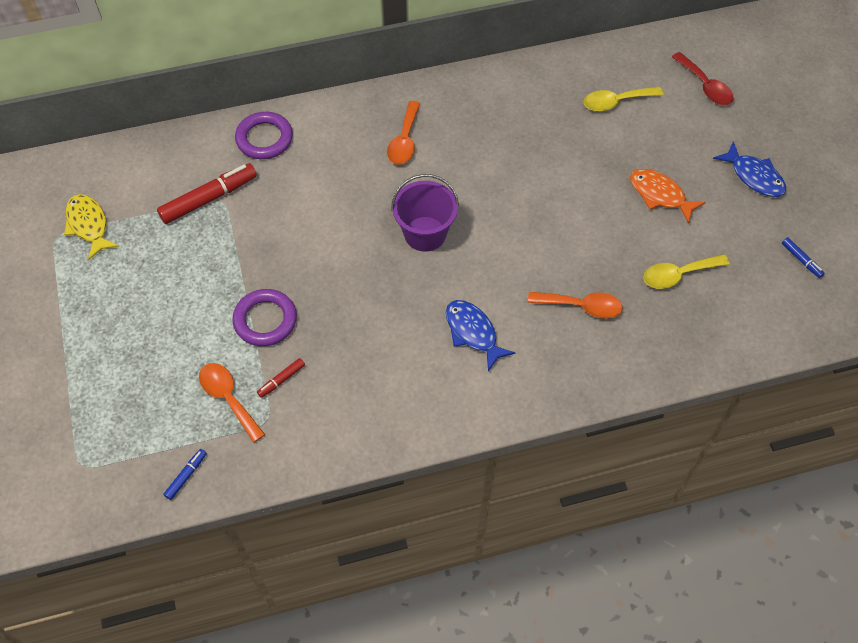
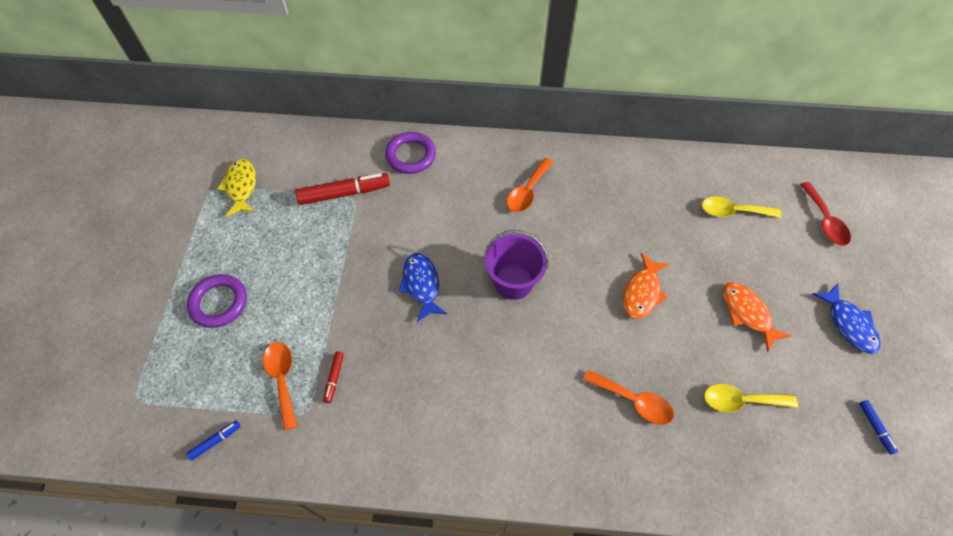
camera: 20 degrees right, 0 degrees up
purple ring [232,289,297,346] -> purple ring moved to [187,274,247,328]
red marker [257,358,305,398] -> red marker turned 60 degrees counterclockwise [323,351,344,403]
blue fish [446,300,516,371] -> blue fish moved to [399,253,447,322]
none -> orange fish [623,253,669,319]

